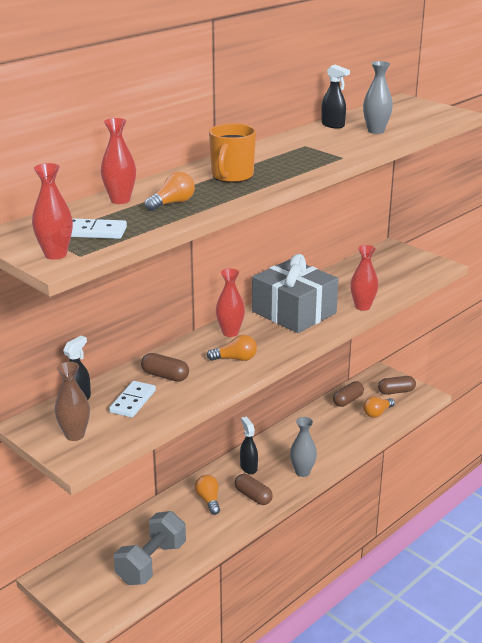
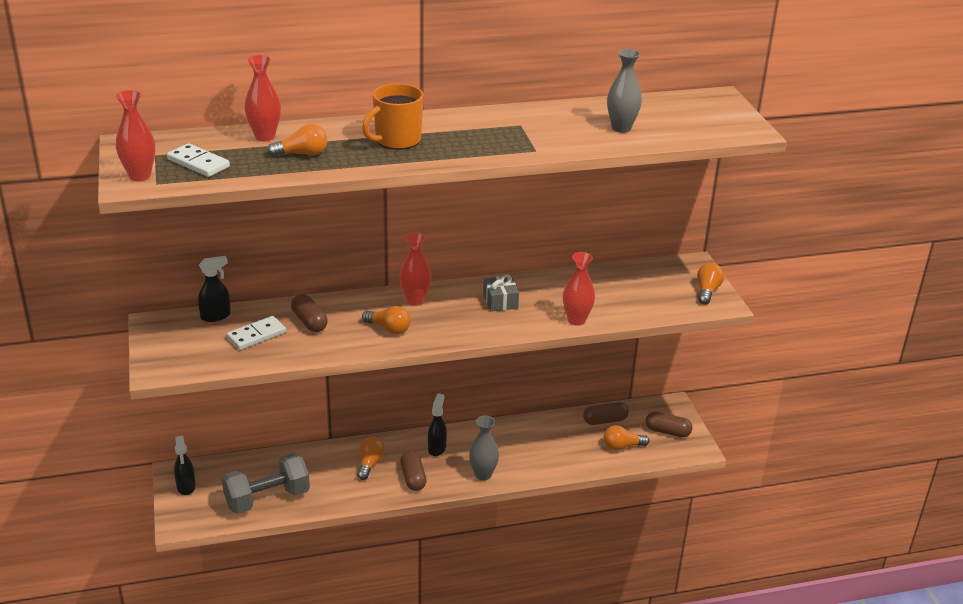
camera: 30 degrees right, 5 degrees up
brown vase [55,362,90,441] -> none
grey gift [252,254,338,333] -> grey gift [483,275,519,312], size x0.44
black spray bottle [321,65,350,129] -> black spray bottle moved to [174,436,196,495]
none -> orange light bulb [697,263,724,305]

